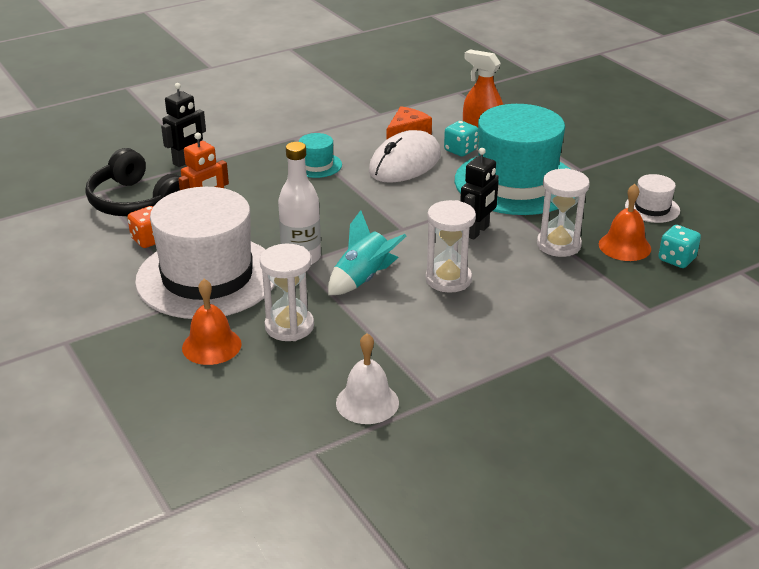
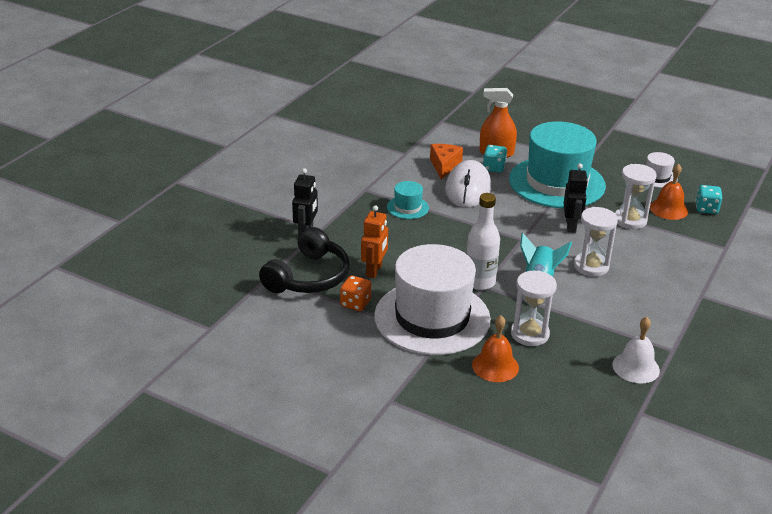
camera: 30 degrees left, 0 degrees up
black headphones [85,148,180,216] -> black headphones turned 75 degrees counterclockwise [259,227,350,293]

